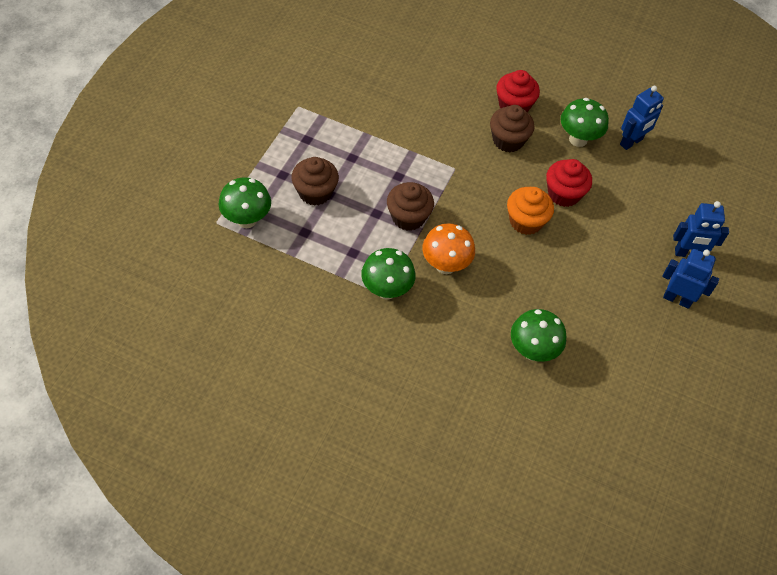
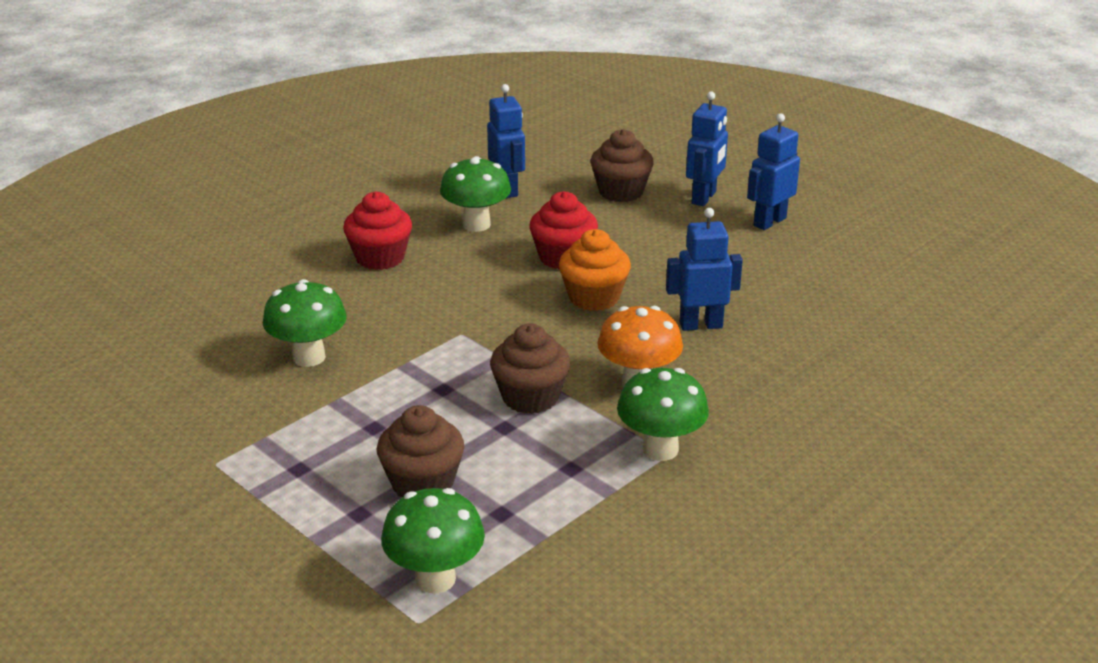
camera: 65 degrees left, 25 degrees down
brown cupcake [490,105,534,152] -> brown cupcake moved to [591,129,654,202]
green mushroom [511,309,566,362] -> green mushroom moved to [263,279,347,367]
none -> blue robot [666,208,743,331]

